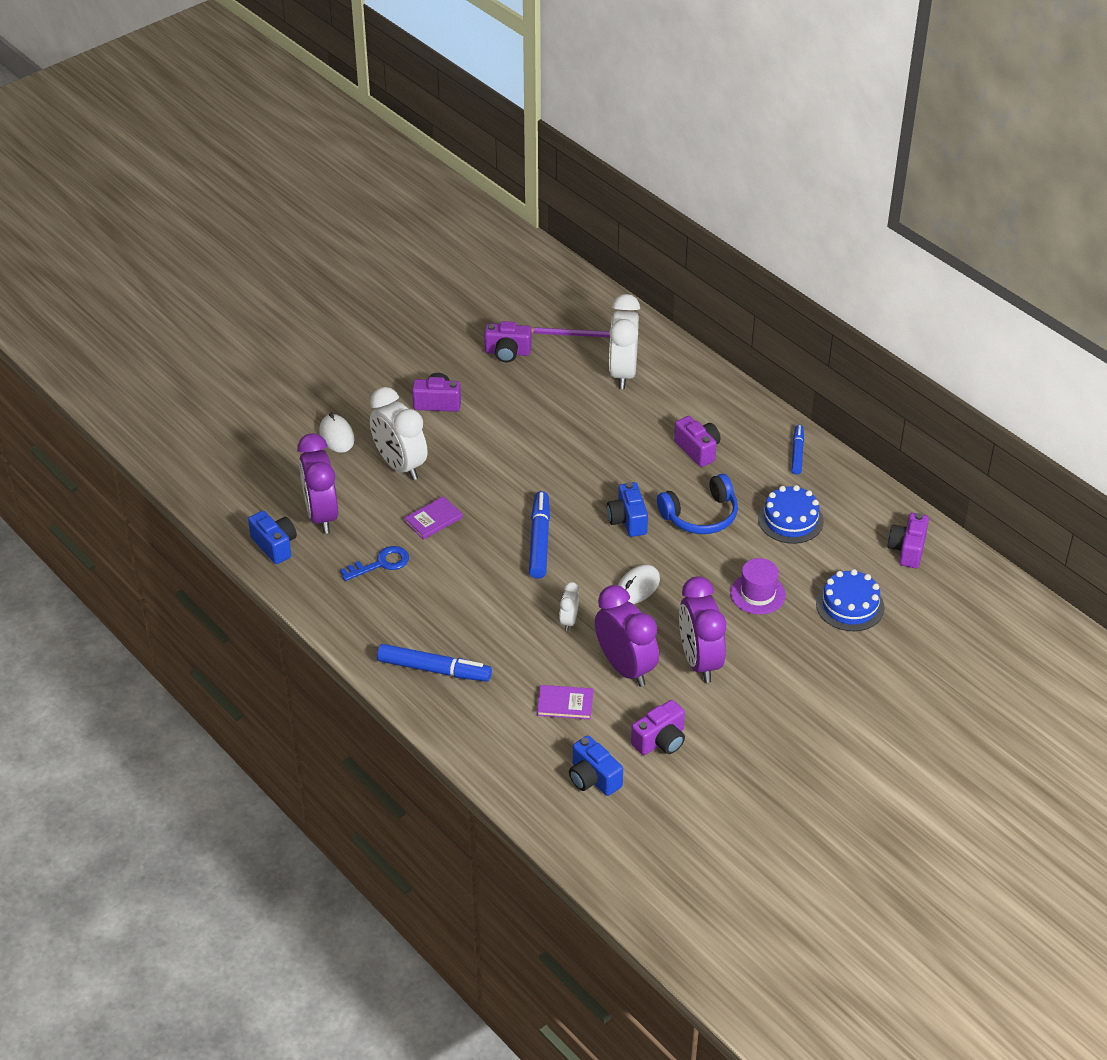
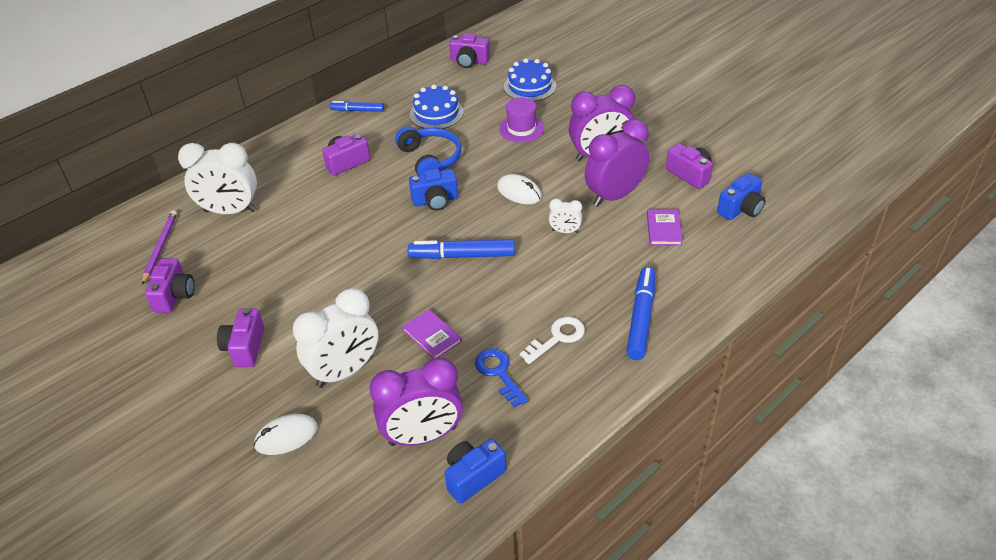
camera: 90 degrees left, 0 degrees up
none -> white key [520,317,585,364]

